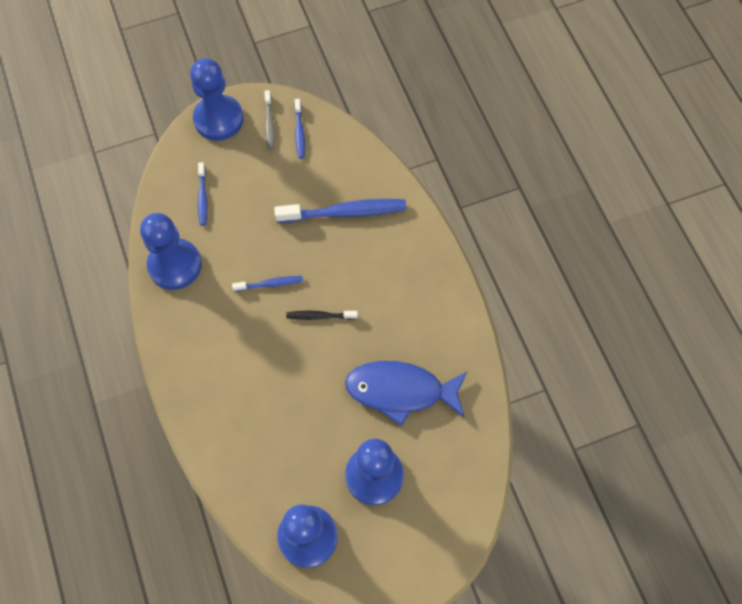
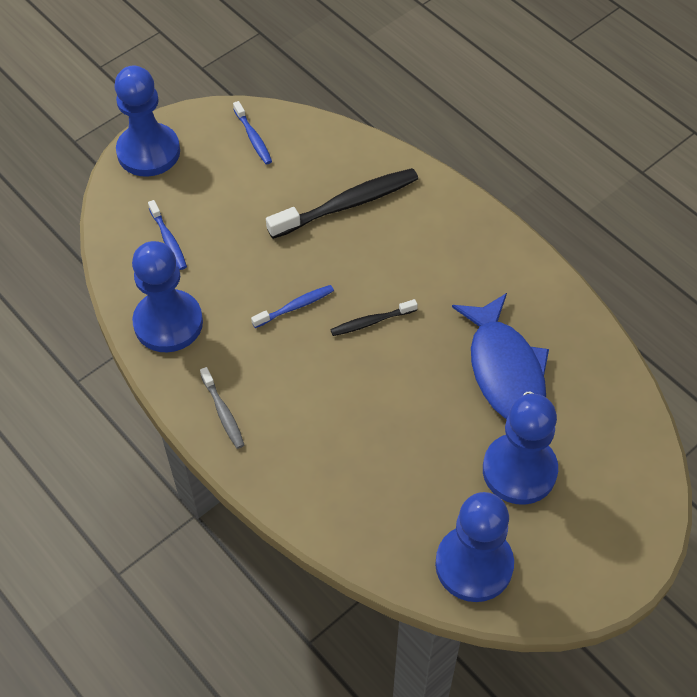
camera: 20 degrees left, 10 degrees down
grey toothbrush [264,90,275,150] -> grey toothbrush moved to [200,367,244,449]
blue toothbrush [274,199,406,223] -> black toothbrush [266,168,418,239]
blue fish [345,361,467,426] -> blue fish turned 90 degrees counterclockwise [452,293,549,419]

